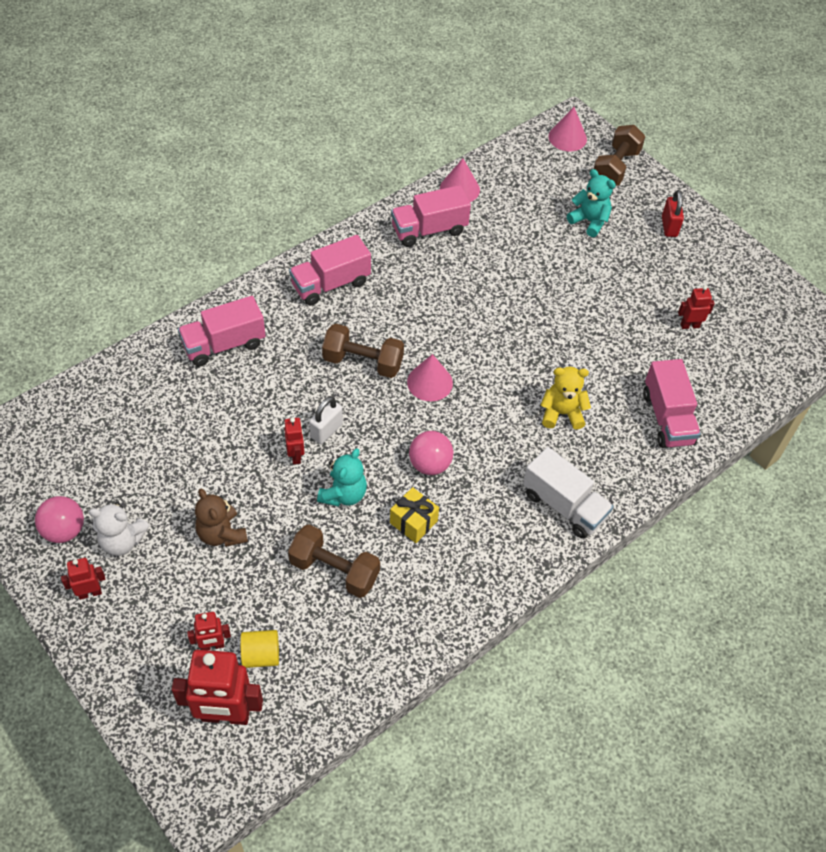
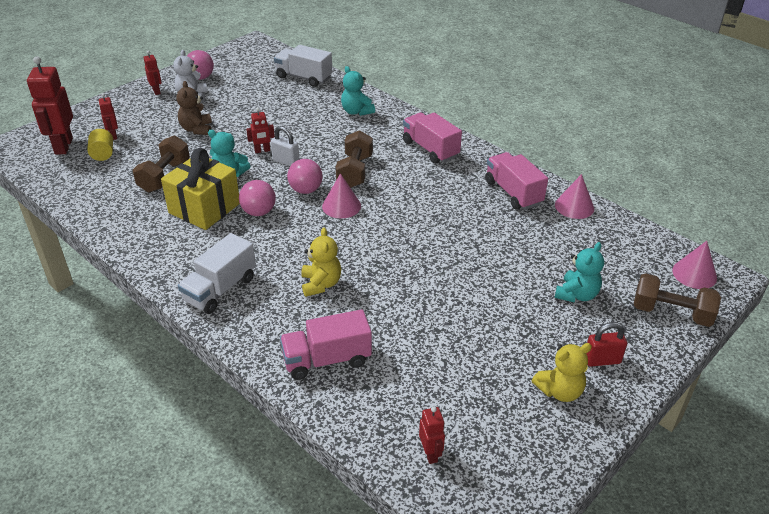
camera: 85 degrees right, 15 degrees down
pink truck [178,296,266,367] -> turquoise teddy bear [341,66,375,116]
brown teddy bear [195,489,248,547] -> brown teddy bear turned 60 degrees counterclockwise [176,81,212,135]
yellow gift [390,487,439,543] -> yellow gift [161,148,240,230], size x1.87
red robot [678,286,715,329] -> red robot moved to [419,406,445,464]
none -> white truck [274,45,332,87]
none -> pink ball [287,159,323,194]
none -> yellow teddy bear [532,343,592,402]

